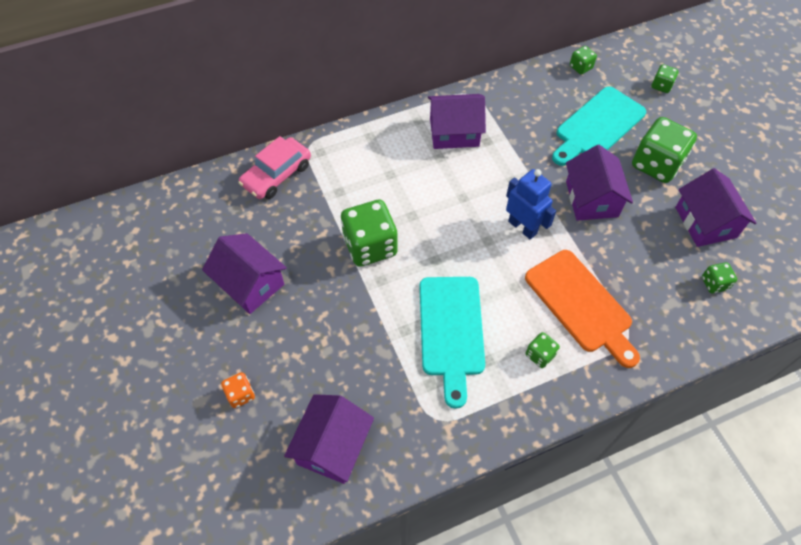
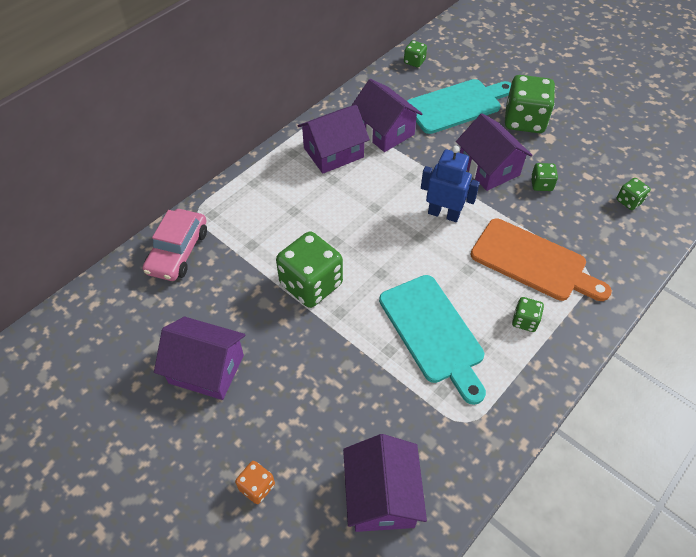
camera: 25 degrees left, 5 degrees down
turquoise cutting board [552,86,646,166] -> turquoise cutting board turned 135 degrees counterclockwise [407,79,511,134]
green dice [652,64,679,93] -> green dice moved to [531,163,558,191]
purple house [675,168,756,247] -> purple house moved to [351,79,423,152]

